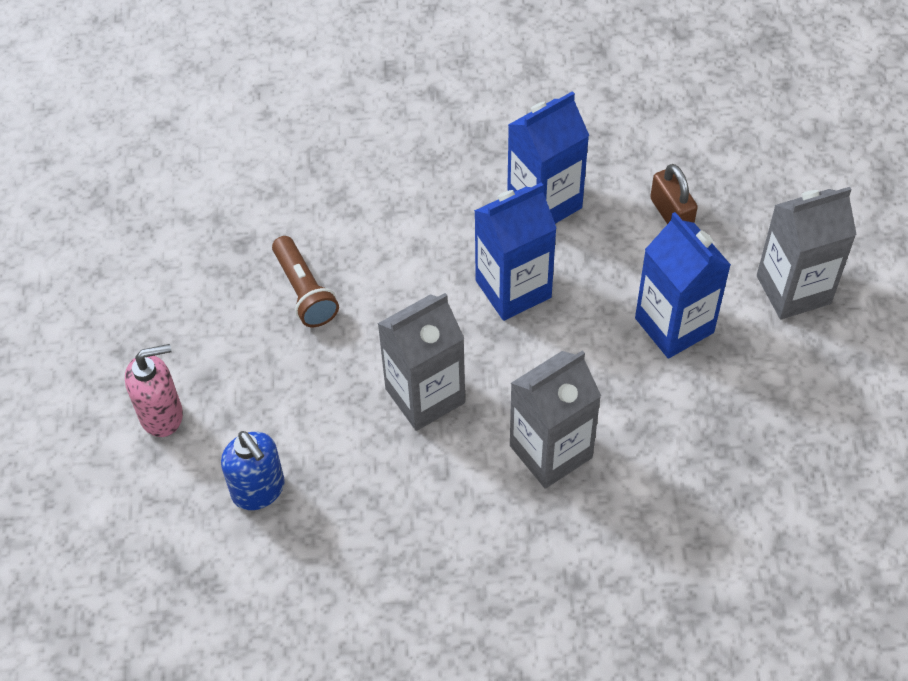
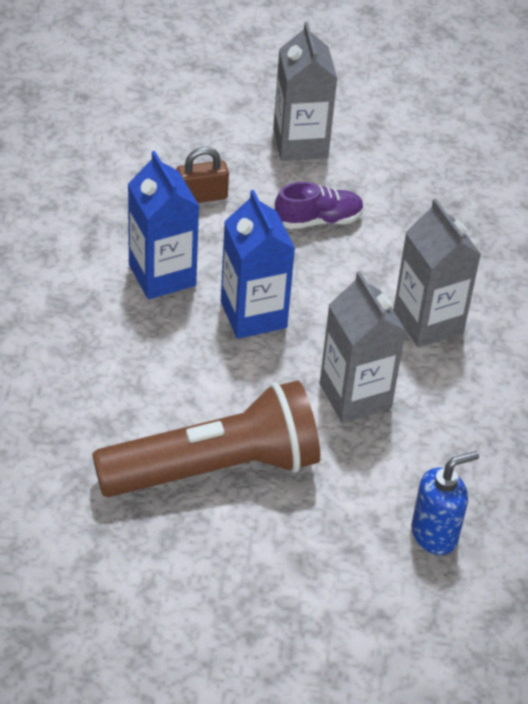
camera: 85 degrees left, 10 degrees down
pink soap dispenser [125,344,183,437] -> none
brown flashlight [272,236,339,327] -> brown flashlight [92,380,320,497], size x2.06
blue carton [635,212,731,359] -> purple shoe [275,182,364,229]

